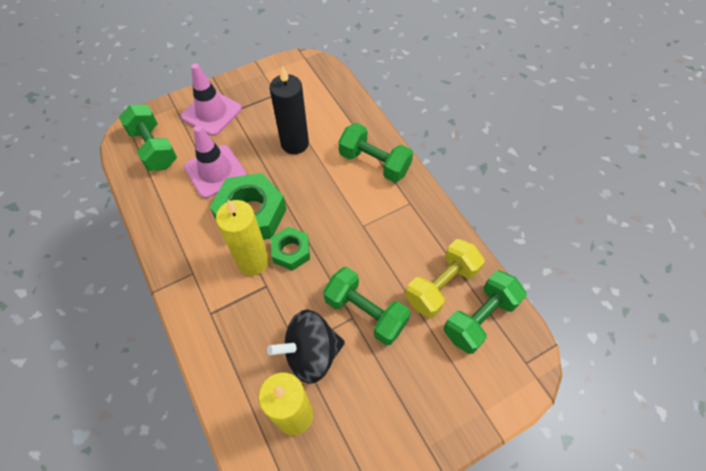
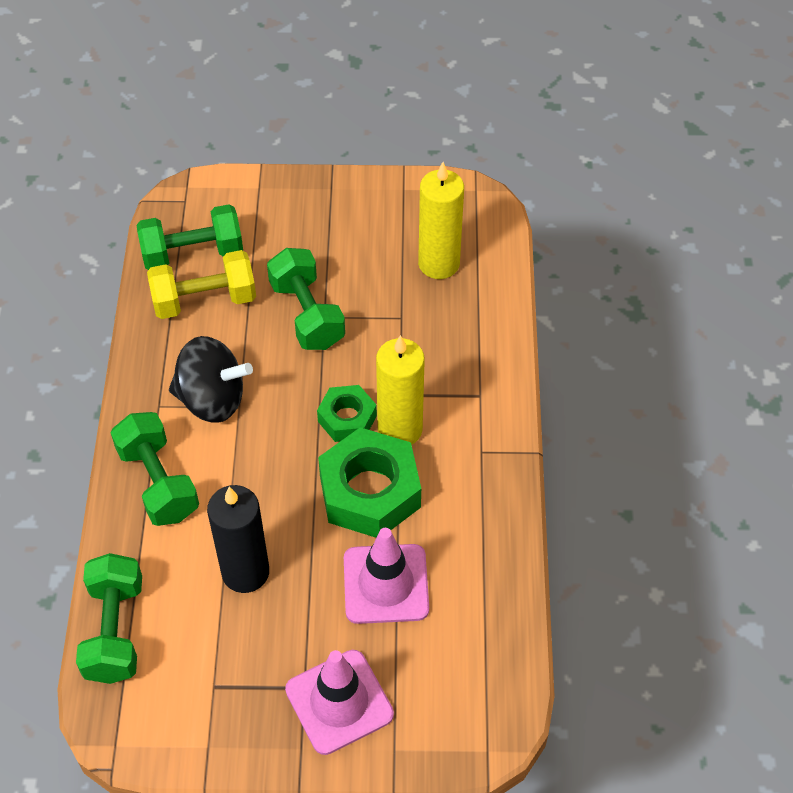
camera: 150 degrees left, 5 degrees down
green dumbbell [119,105,177,171] -> green dumbbell moved to [76,553,142,684]
black spinning top [267,310,345,384] -> black spinning top moved to [169,336,253,423]

